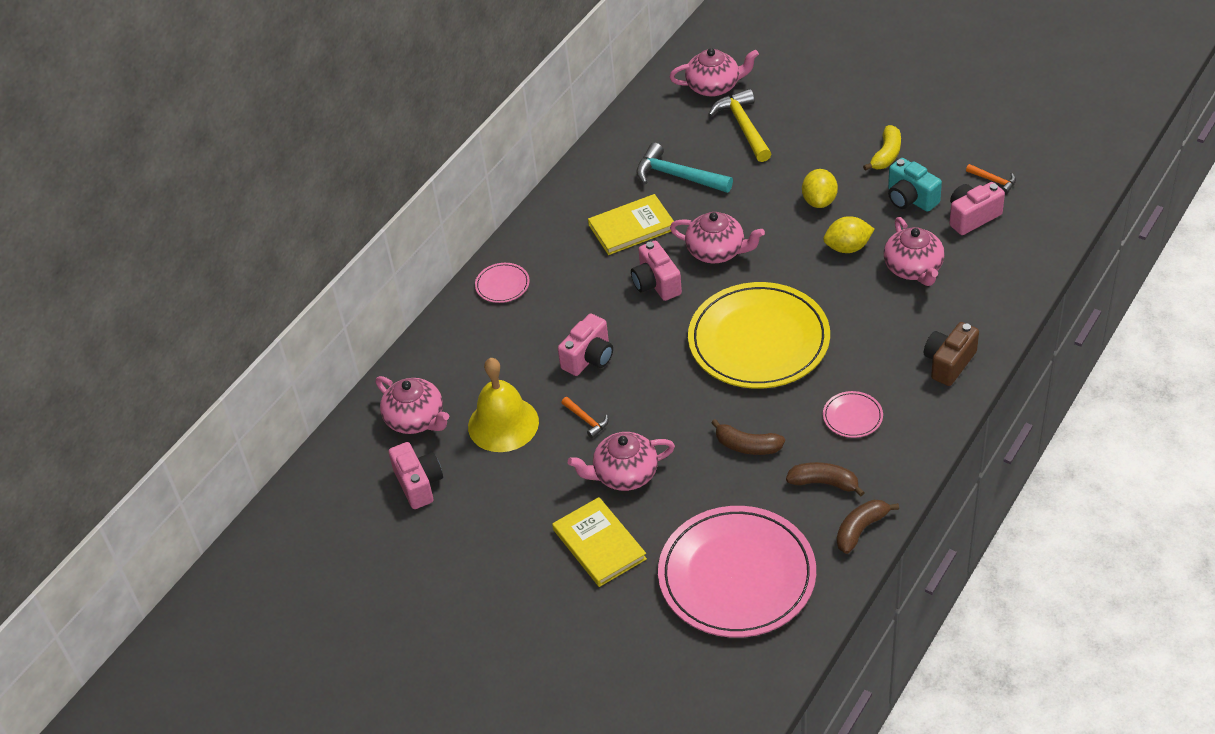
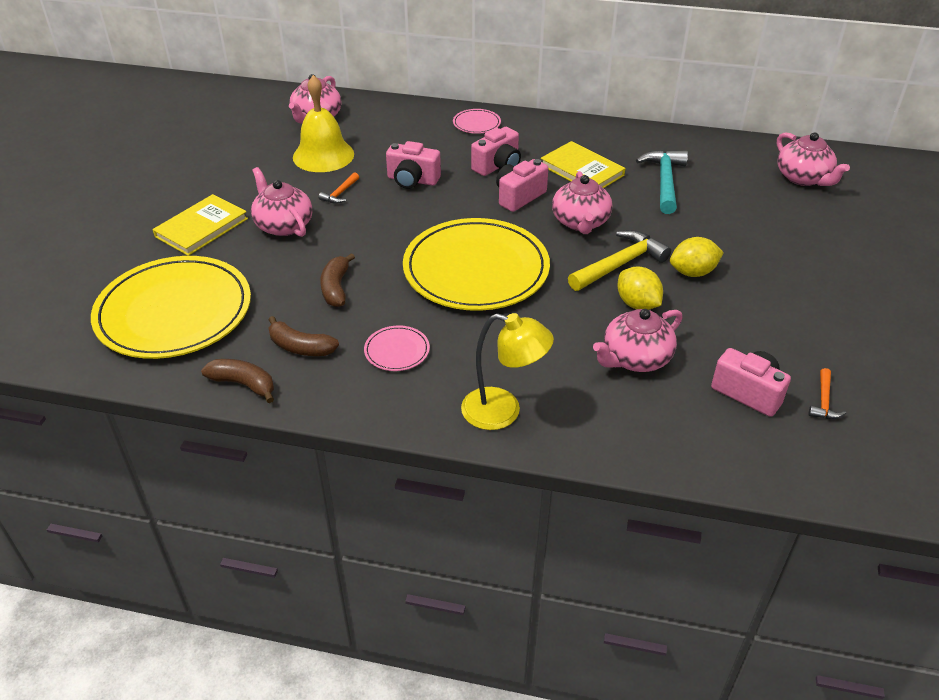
camera: 65 degrees right, 5 degrees down
pink camera [388,442,443,509] -> pink camera moved to [471,127,521,176]
pink plate [658,506,816,638] -> yellow plate [91,256,251,359]
yellow hammer [708,89,771,162] -> yellow hammer moved to [568,230,671,291]
brown banana [786,462,865,496] -> brown banana turned 120 degrees clockwise [269,316,339,356]
yellow banana [863,125,901,171] -> none
turquoise camera [888,158,942,212] -> none
brown camera [924,322,979,386] -> yellow lamp [461,313,554,430]

